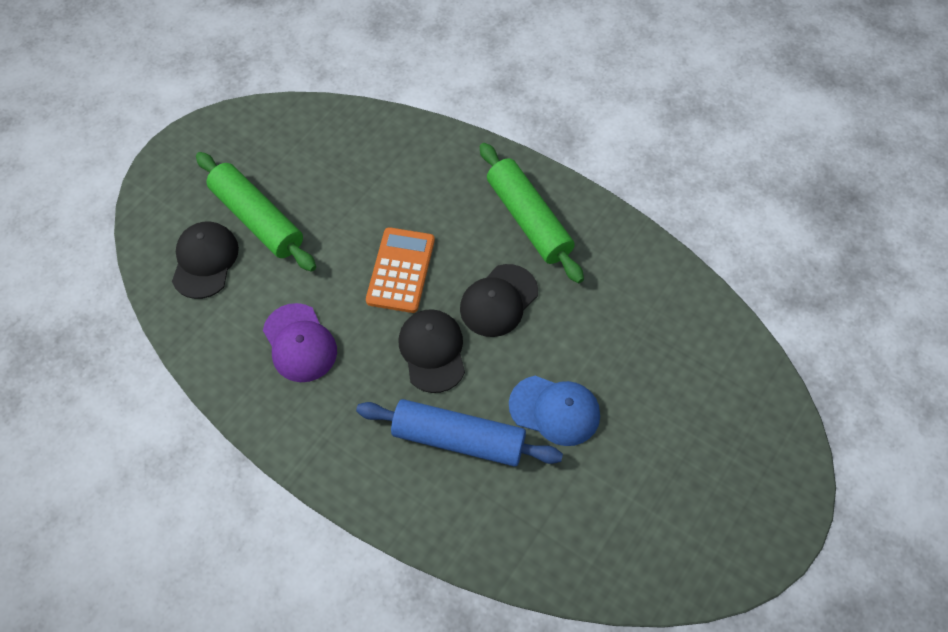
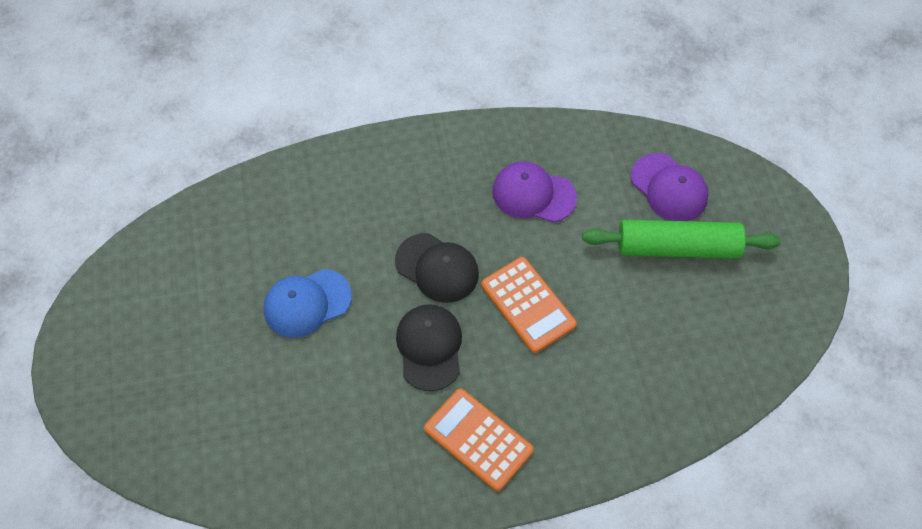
camera: 135 degrees right, 0 degrees up
black cap [172,222,239,299] -> purple cap [631,153,709,221]
blue rolling pin [356,399,563,466] -> none
green rolling pin [480,143,584,283] -> orange calculator [424,388,534,491]

